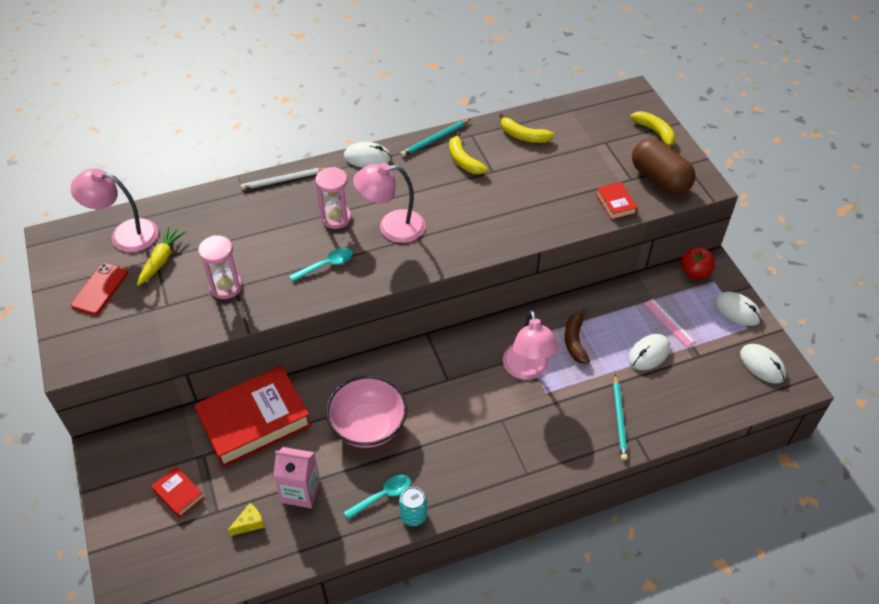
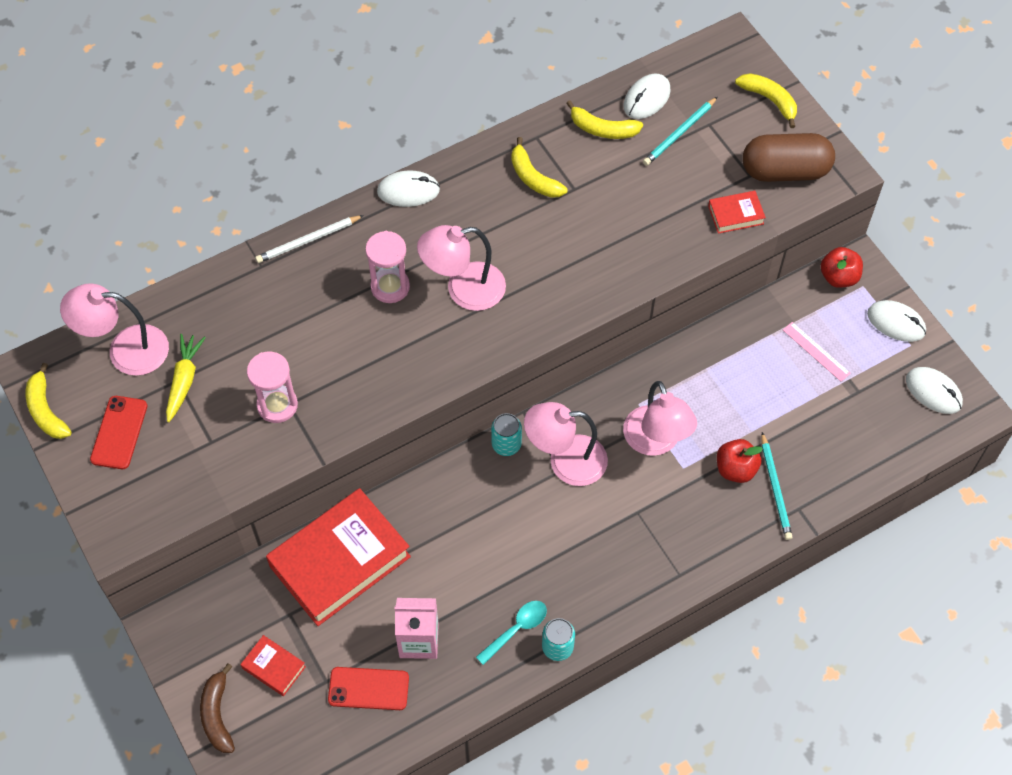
camera: 10 degrees left, 10 degrees up
yellow cheese [228,503,264,536] -> red phone [328,667,409,710]
turquoise spoon [289,248,353,282] -> none
pink bowl [326,376,407,448] -> none
turquoise pencil [400,119,470,157] -> turquoise pencil moved to [643,97,717,166]
brown banana [565,309,590,364] -> brown banana moved to [200,663,235,753]
red book [596,182,638,220] -> red book turned 75 degrees counterclockwise [708,191,766,234]
white mouse [628,334,670,370] -> white mouse moved to [623,74,671,119]
brown capsule [632,138,695,195] -> brown capsule turned 45 degrees counterclockwise [743,133,835,182]
none -> yellow banana [26,363,72,439]
none -> turquoise can [491,413,522,456]
none -> pink lamp [524,402,608,486]
none -> red apple [717,439,763,483]

